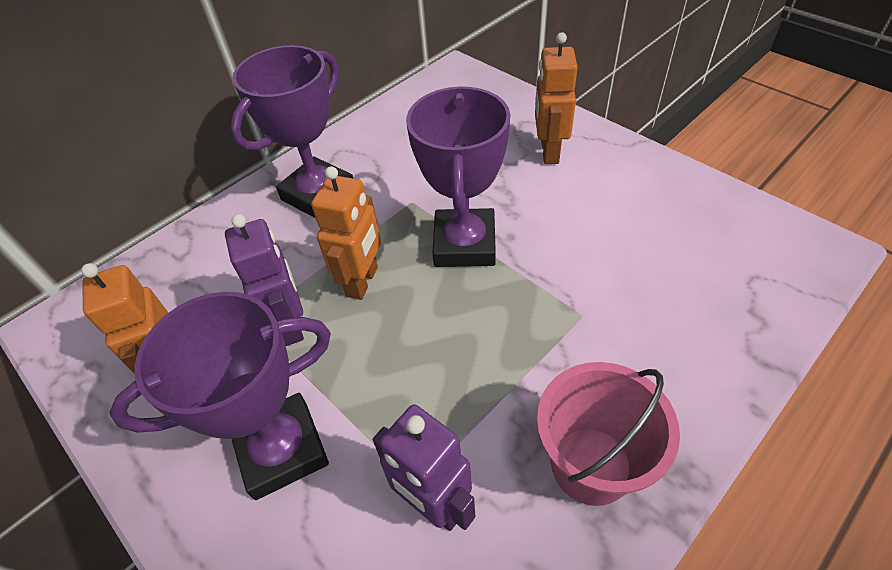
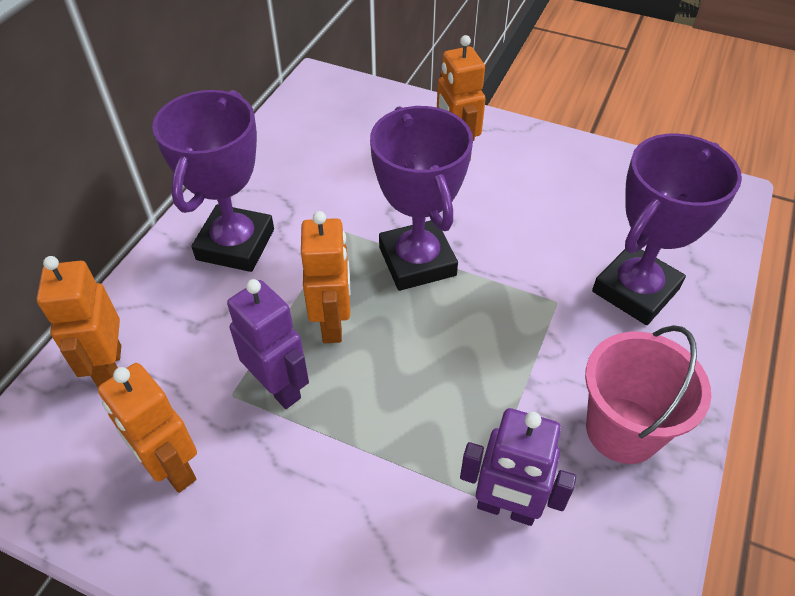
camera: 25 degrees left, 0 degrees up
purple trophy [110,292,331,500] -> purple trophy moved to [592,133,742,325]
none -> orange robot [36,256,121,387]

